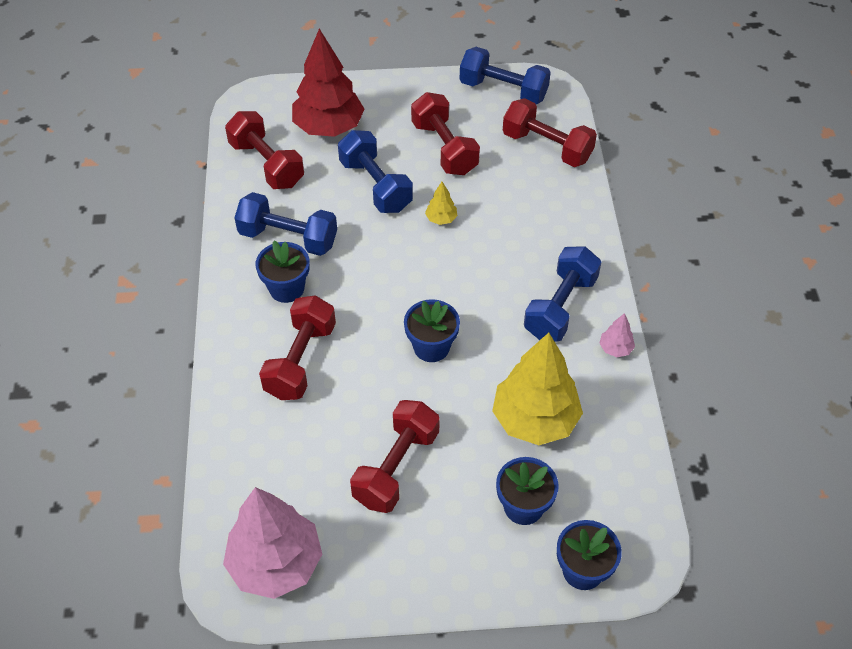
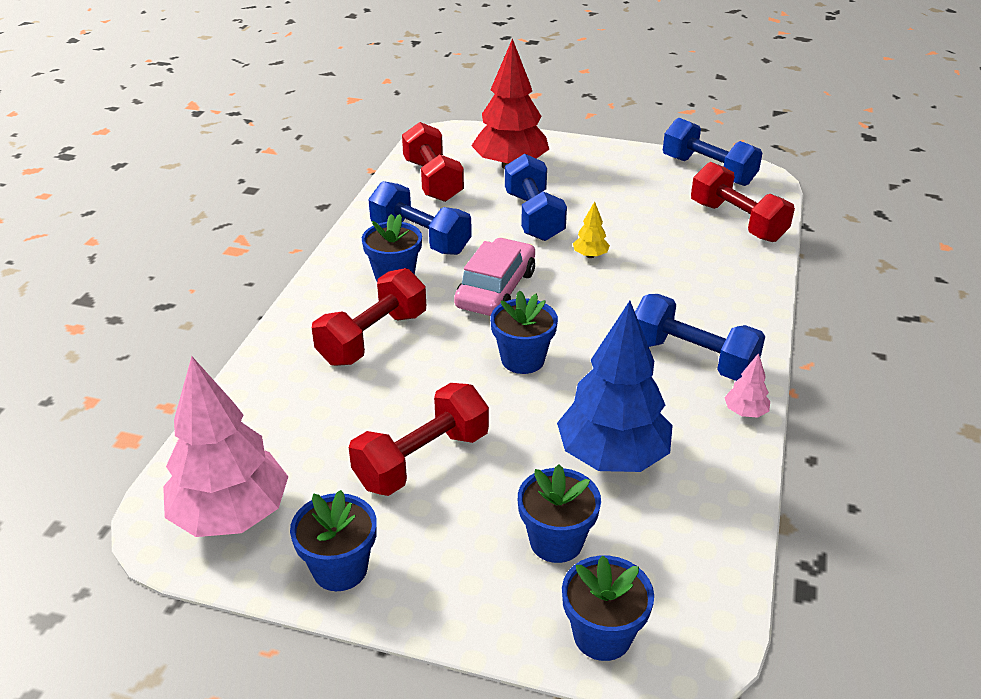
camera: 20 degrees right, 15 degrees down
red dumbbell [411,92,480,175] -> none
yellow tree [492,333,583,445] -> blue tree [557,301,673,472]
blue dumbbell [524,247,601,342] -> blue dumbbell turned 75 degrees clockwise [635,294,765,381]
none -> blue flower pot [290,490,377,591]
none -> pink car [454,238,535,316]

